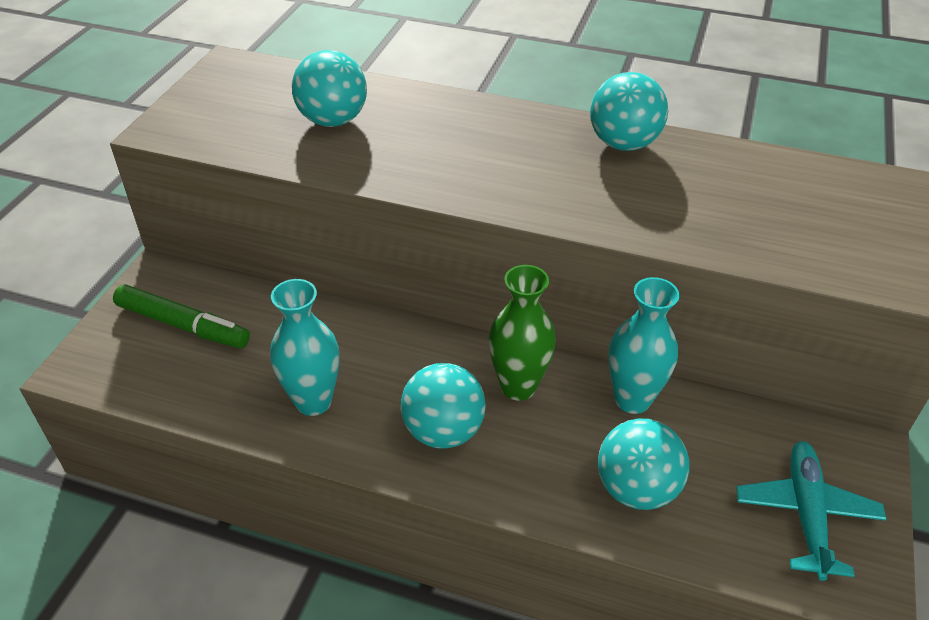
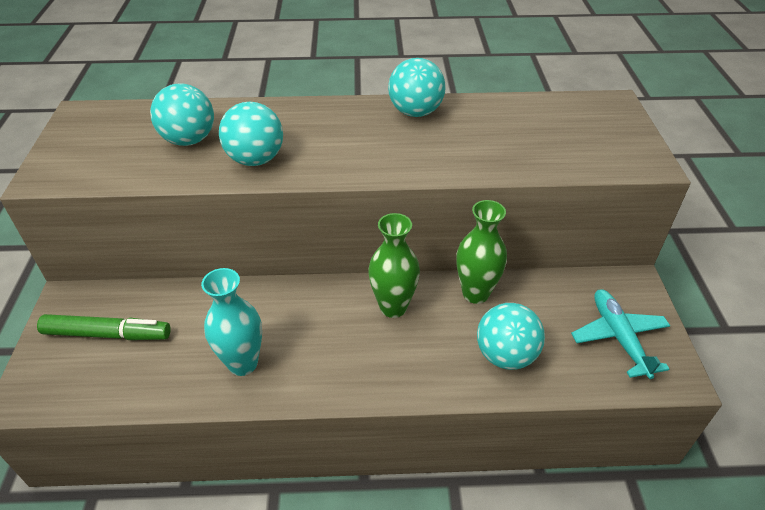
camera: 20 degrees left, 0 degrees up
turquoise ball [401,363,486,449] -> turquoise ball moved to [219,102,283,166]
turquoise vase [609,277,680,414] -> green vase [456,200,507,304]

